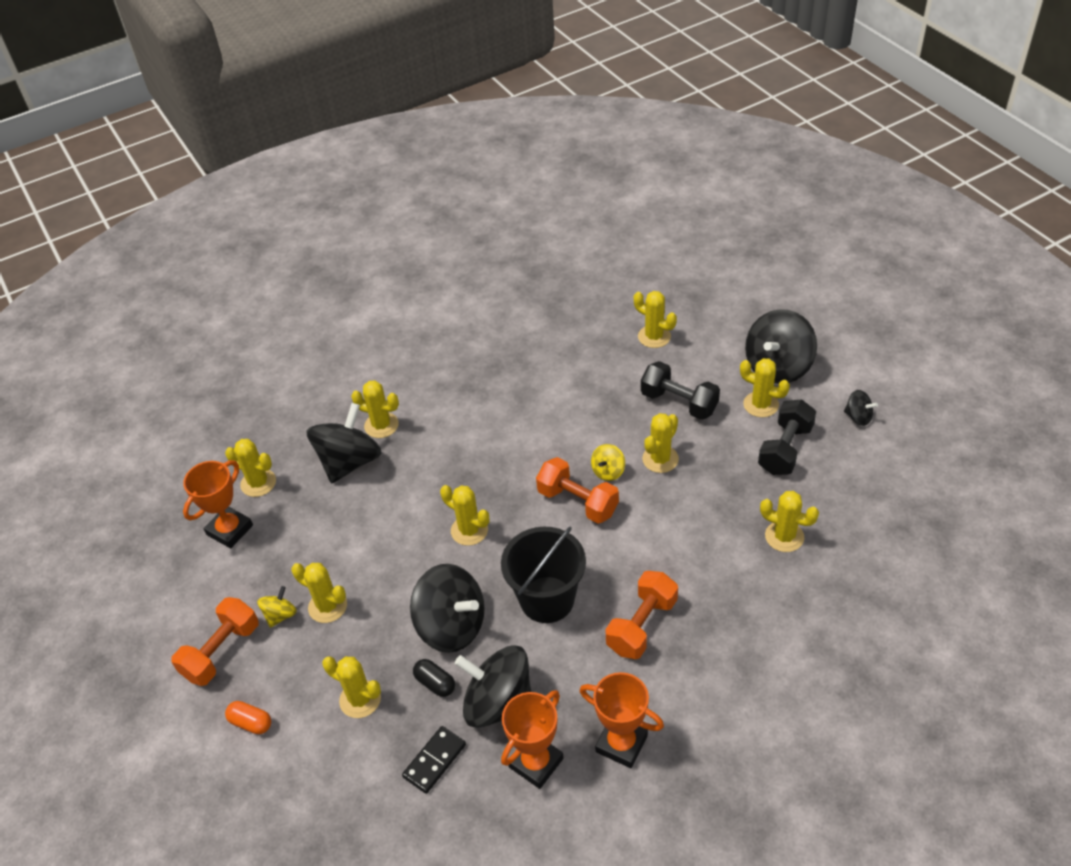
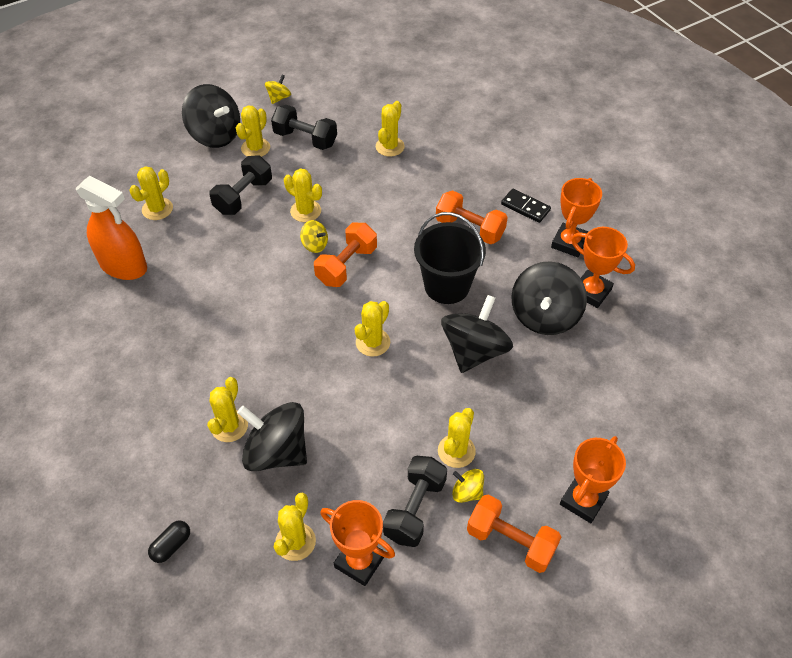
camera: 95 degrees left, 5 degrees up
orange capsule [225,701,271,734] -> orange trophy [560,436,626,523]
yellow cactus [322,656,381,718] -> none
black domino [402,726,466,794] -> black domino moved to [501,189,551,223]
black capsule [413,659,455,697] -> black capsule moved to [148,521,190,563]
black spinning top [844,390,878,426] -> yellow spinning top [265,75,291,104]
none -> orange spray bottle [76,176,147,280]
none -> black dumbbell [383,456,447,547]

